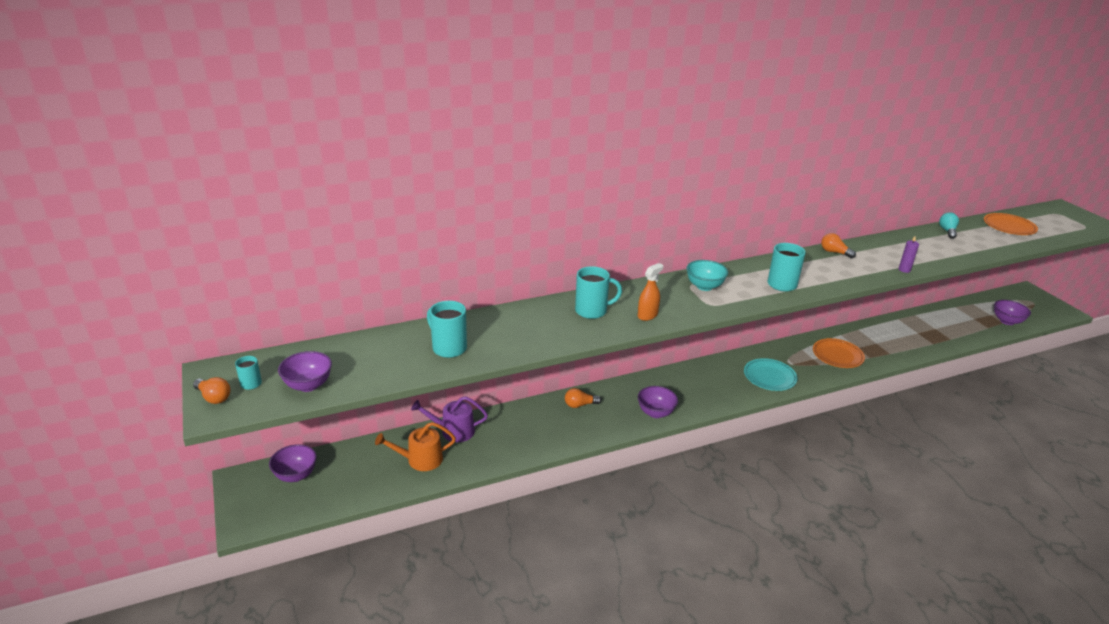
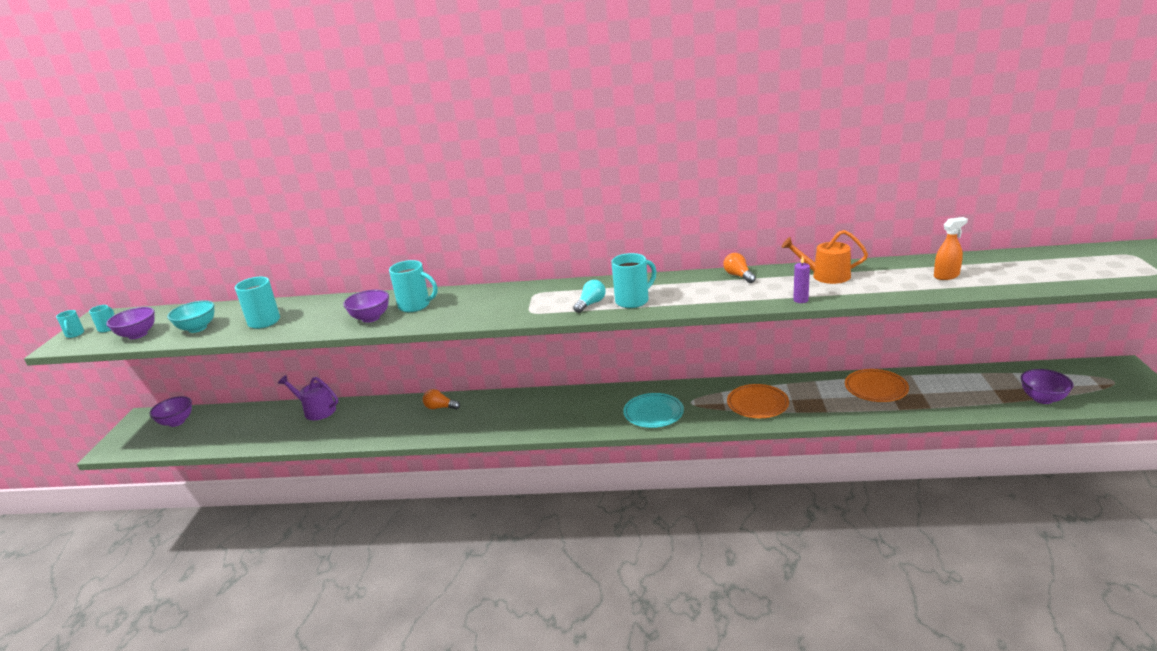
camera: 30 degrees right, 5 degrees down
orange light bulb [193,377,231,404] -> turquoise mug [56,310,84,338]
orange watering can [375,422,456,471] -> orange watering can moved to [782,230,868,284]
orange spray bottle [638,263,663,321] -> orange spray bottle moved to [934,217,968,280]
purple bowl [638,386,678,418] -> purple bowl moved to [343,290,389,323]
turquoise bowl [686,260,728,291] -> turquoise bowl moved to [167,300,215,333]
turquoise light bulb [939,212,959,239] -> turquoise light bulb moved to [573,280,606,313]
orange plate [984,213,1038,235] -> orange plate moved to [845,369,909,402]

